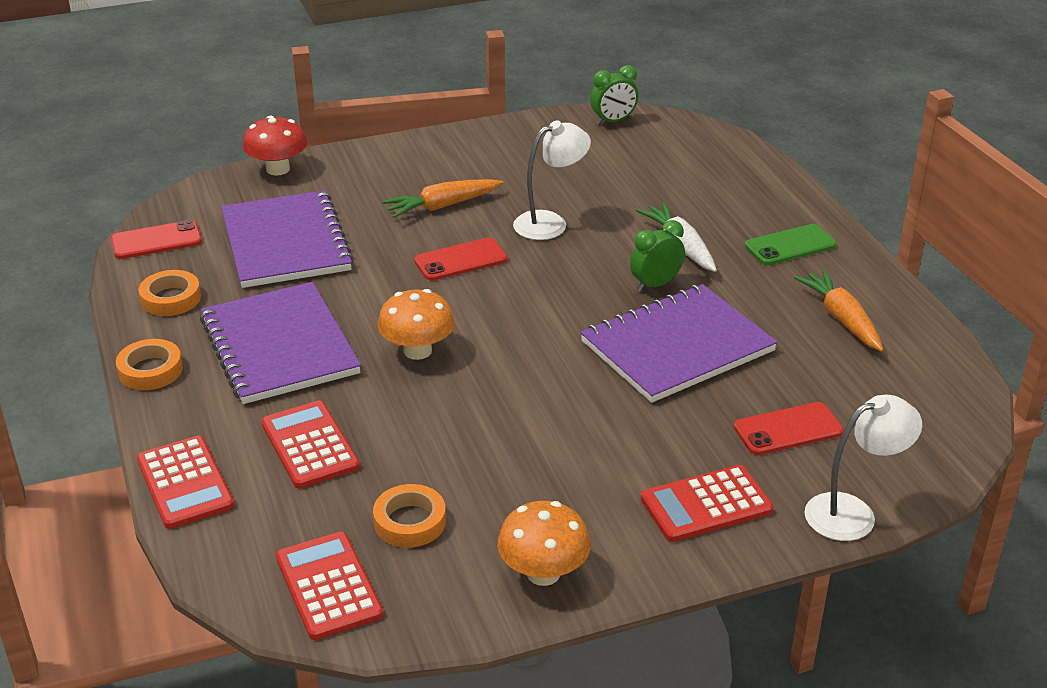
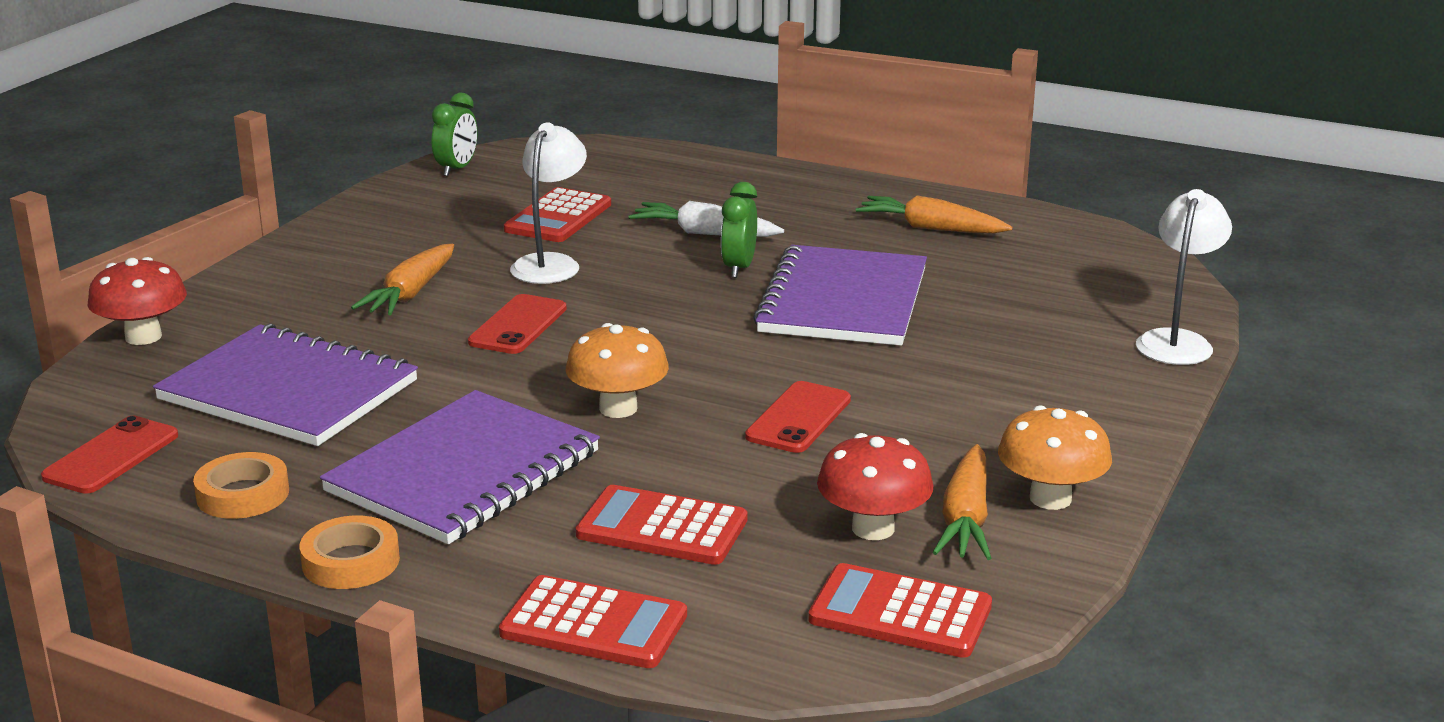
camera: 45 degrees left, 10 degrees down
purple notebook [200,282,361,404] -> purple notebook turned 75 degrees counterclockwise [320,390,600,544]
orange tape [373,484,446,548] -> red mushroom [817,433,933,540]
red calculator [641,465,774,542] -> red calculator moved to [504,187,611,242]
red phone [734,402,844,455] -> red phone moved to [745,381,851,453]
green phone [745,224,837,265] -> none
none -> orange carrot [933,444,991,560]

